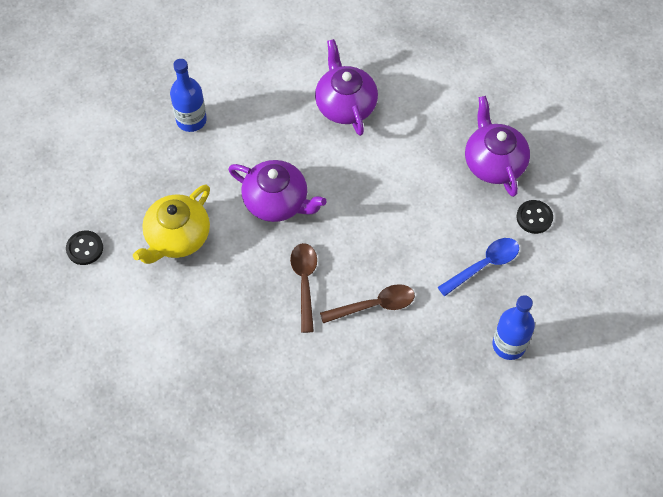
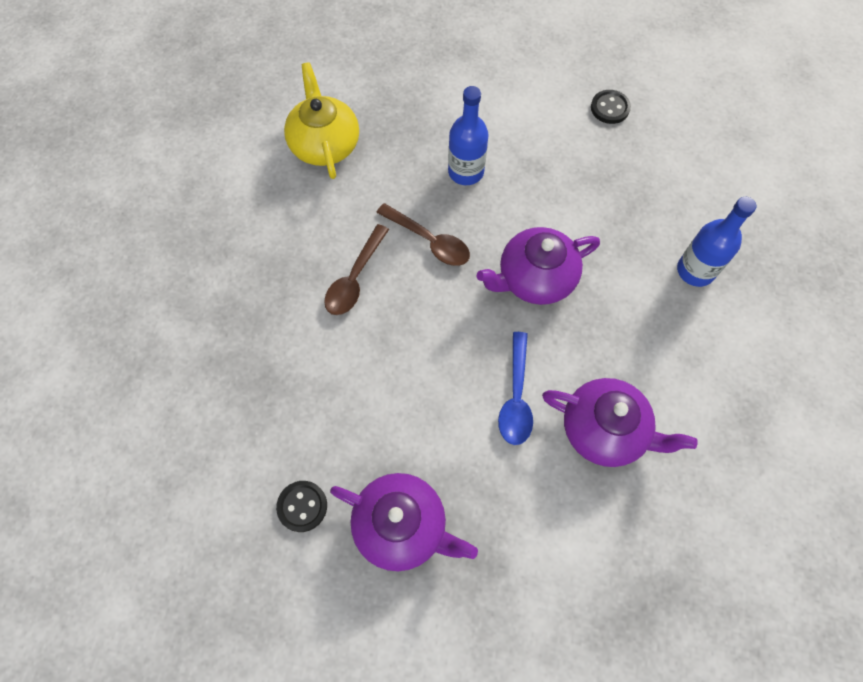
camera: 130 degrees right, 5 degrees up
yellow teapot [133,185,210,264] -> yellow teapot moved to [284,63,359,179]
blue spoon [438,238,519,296] -> blue spoon moved to [498,332,533,445]
blue bottle [492,295,535,360] -> blue bottle moved to [448,86,489,185]

